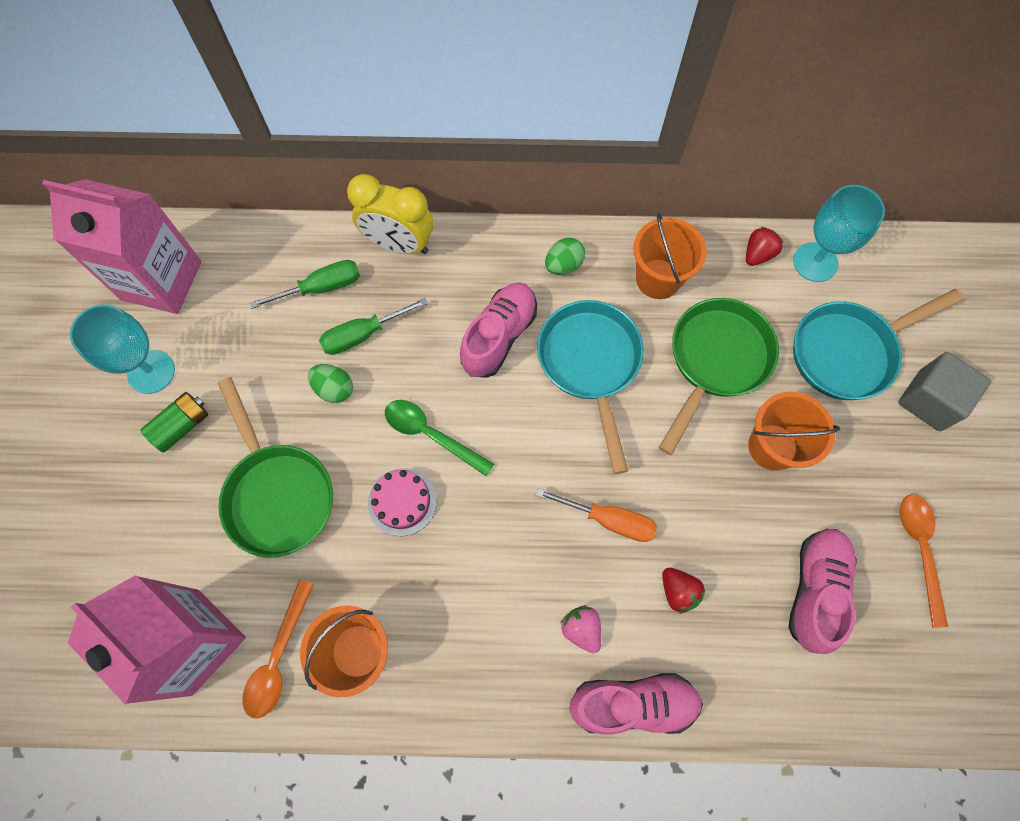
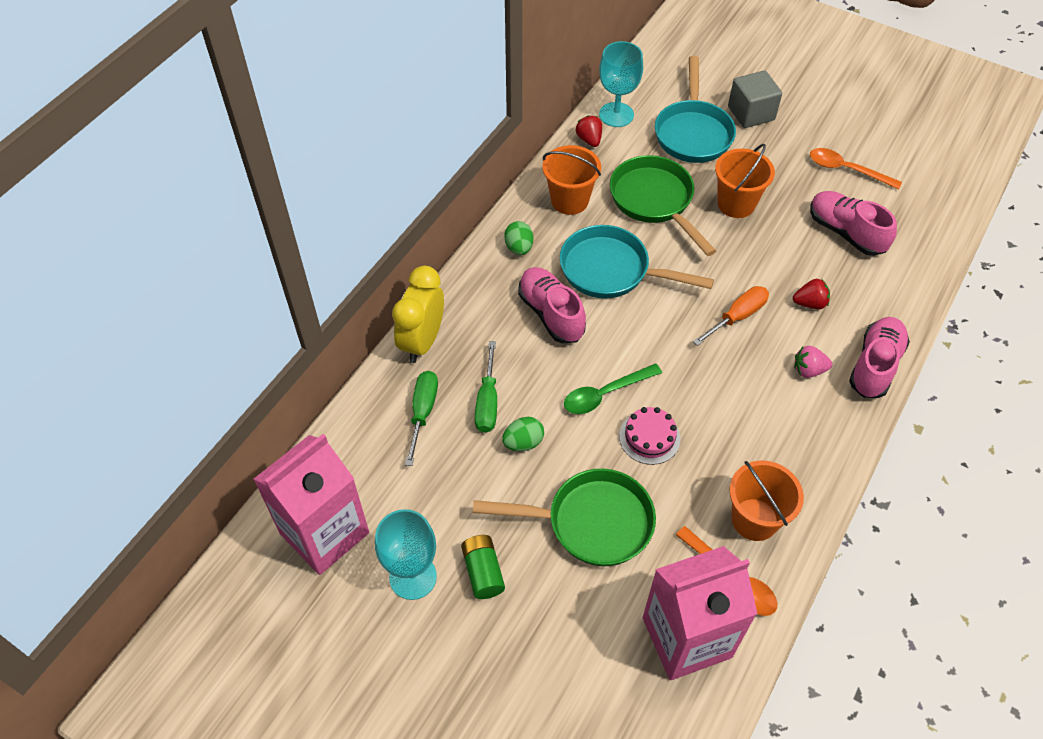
camera: 60 degrees left, 15 degrees down
yellow clock [347,174,433,254] -> yellow clock turned 150 degrees clockwise [392,266,444,363]

